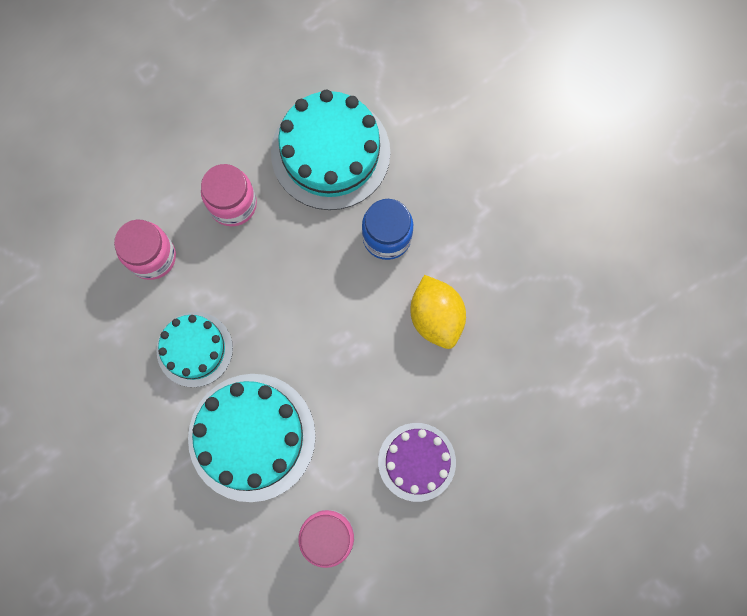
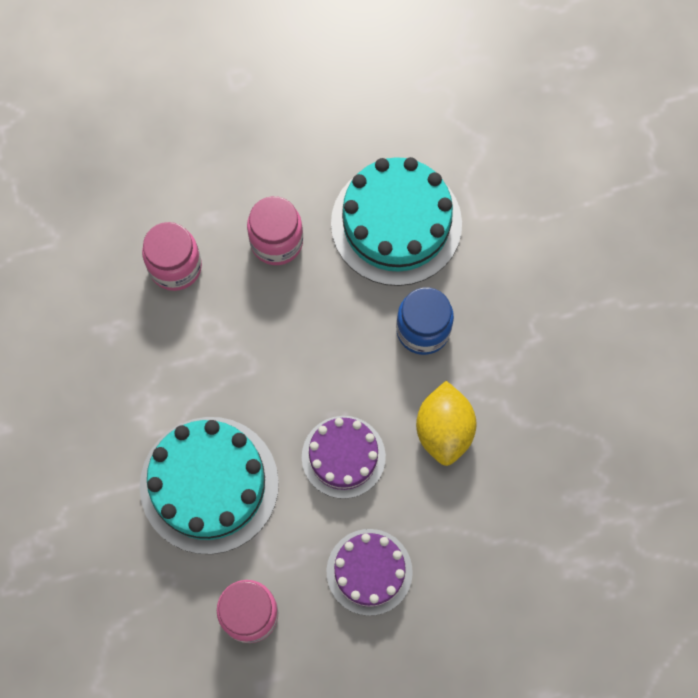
camera: 20 degrees right, 5 degrees down
turquoise cake [157,312,233,387] -> none
none -> purple cake [302,416,386,499]

